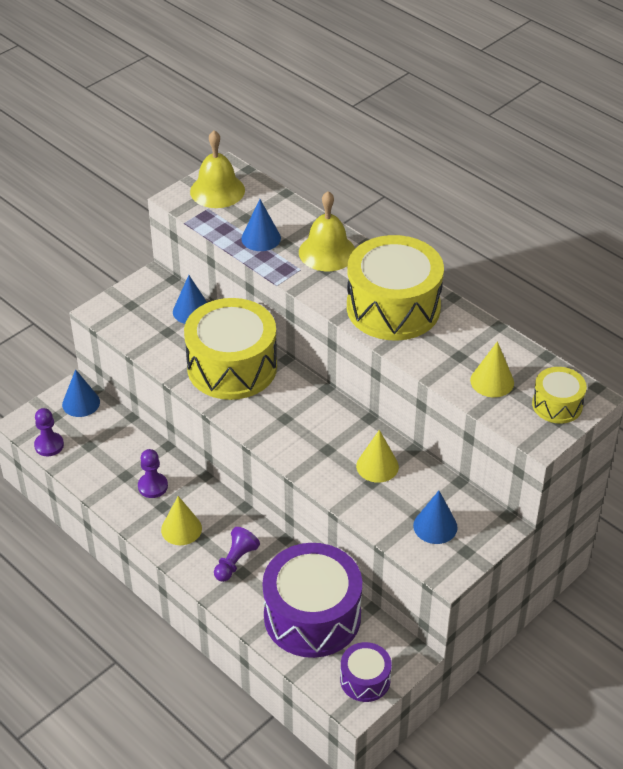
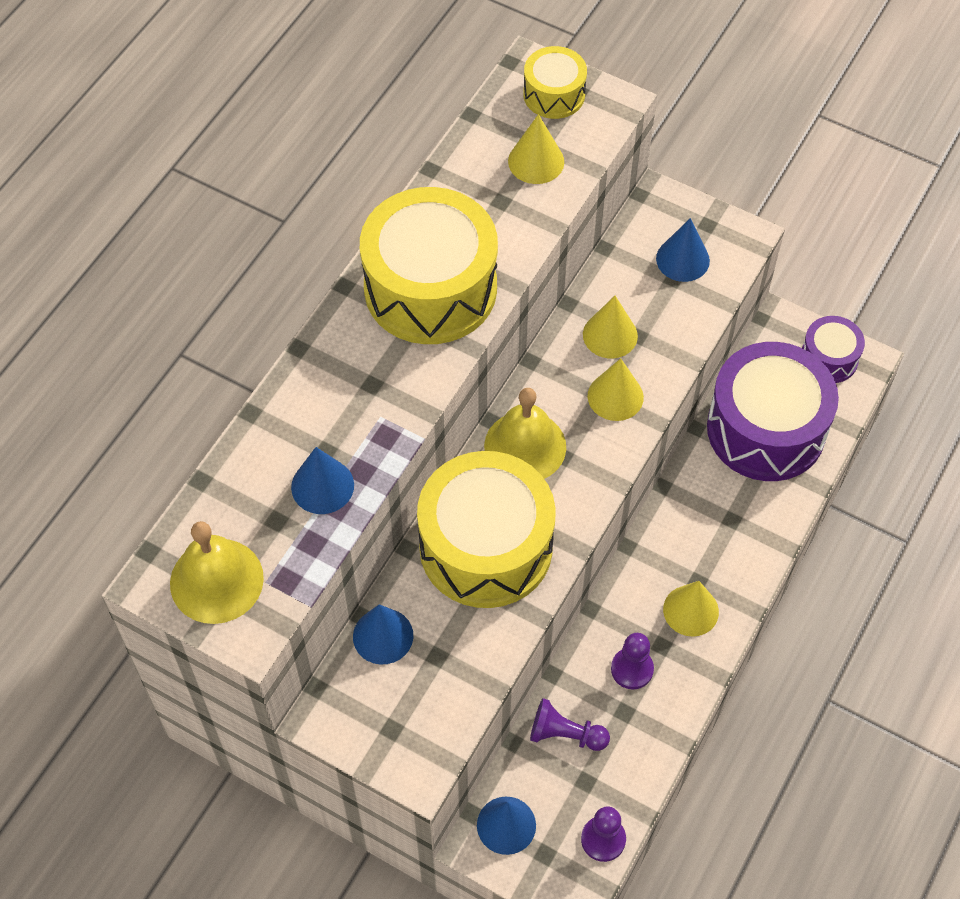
camera: 105 degrees left, 15 degrees up
purple pawn [214,527,260,582] -> purple pawn moved to [530,698,610,751]
yellow bell [299,191,355,271] -> yellow bell moved to [484,388,566,479]
none -> yellow cone [588,358,644,421]

